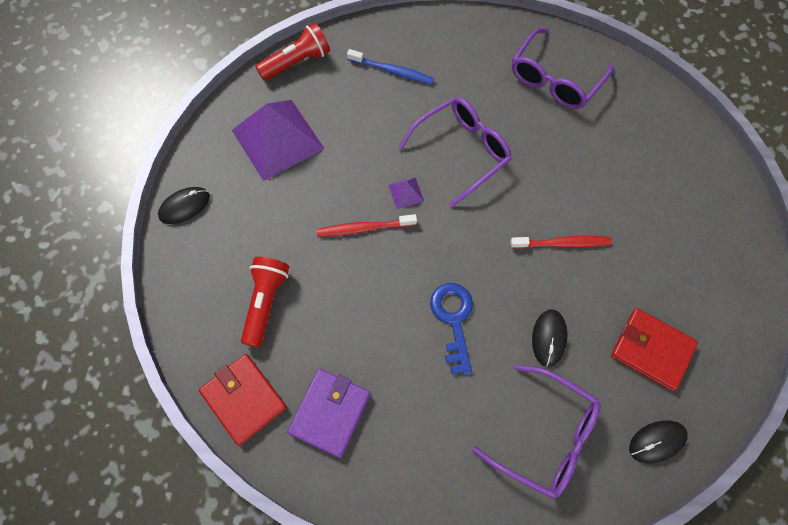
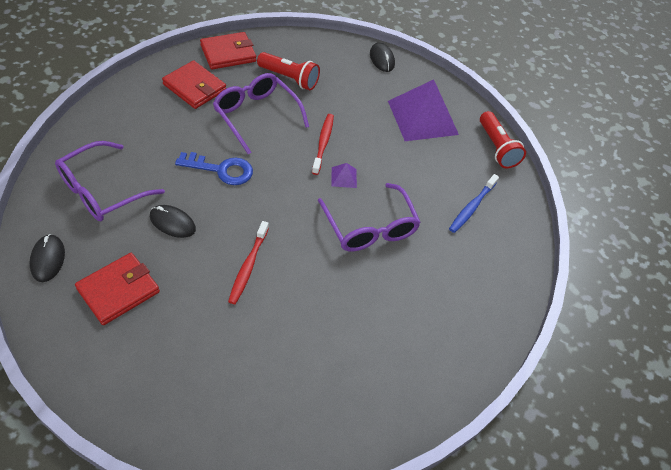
camera: 100 degrees right, 15 degrees down
purple wallet [287,369,371,458] -> red wallet [162,60,226,109]
purple glasses [512,28,613,109] -> purple glasses moved to [213,73,309,154]

